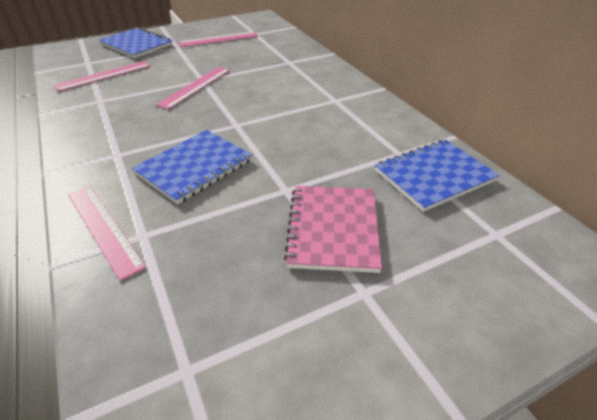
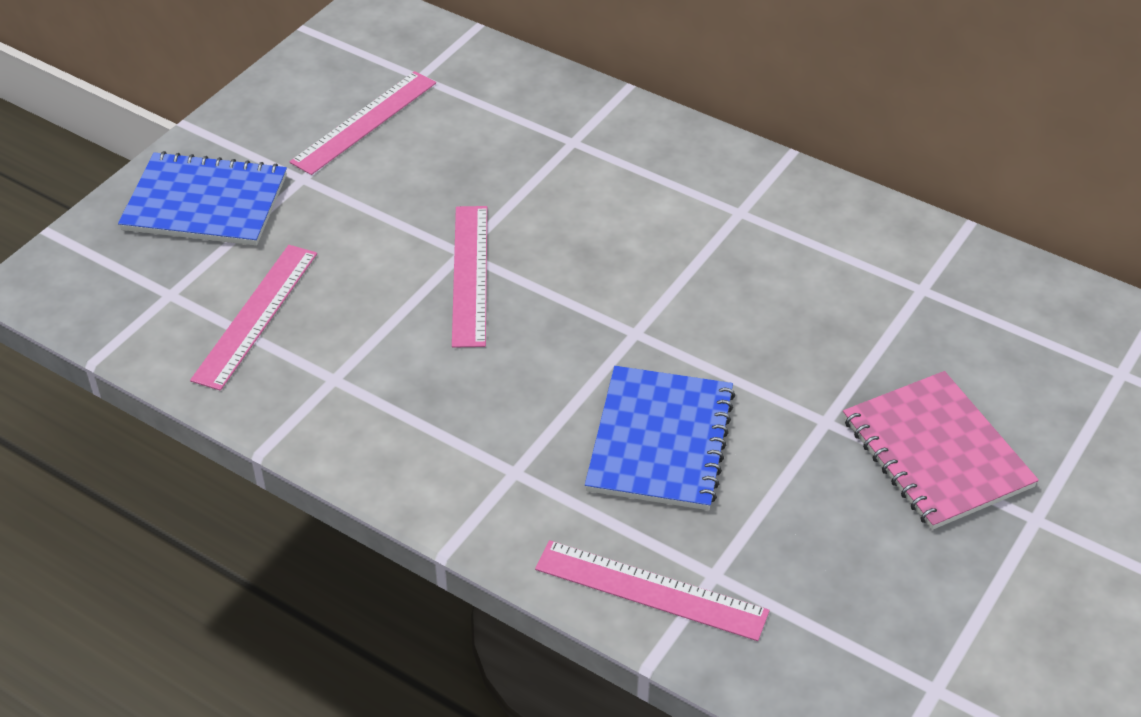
camera: 30 degrees left, 5 degrees up
blue notebook [375,139,500,212] -> none

